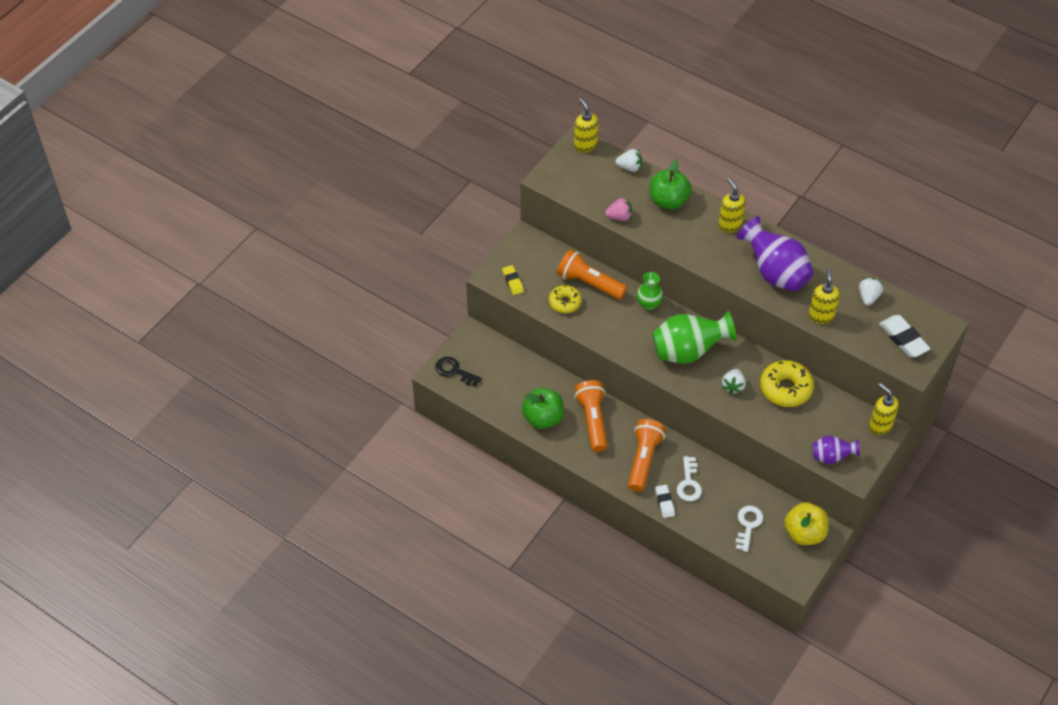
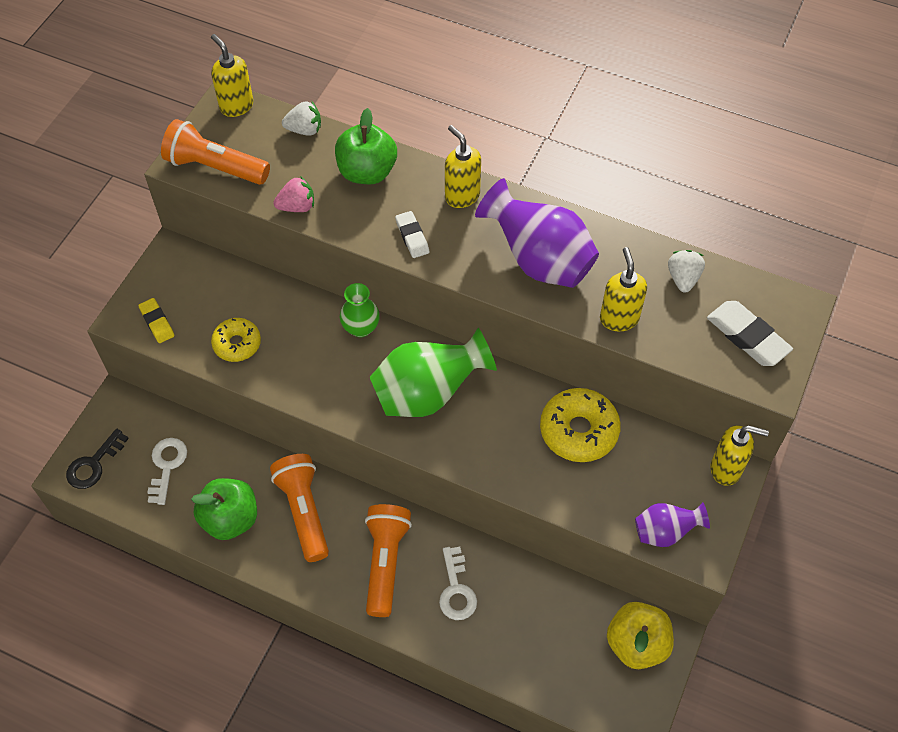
camera: 10 degrees left, 5 degrees up
black key [435,357,482,387] -> black key turned 75 degrees counterclockwise [66,428,129,489]
orange flashlight [557,249,627,300] -> orange flashlight moved to [161,119,270,185]
white eraser [655,485,675,518] -> white eraser moved to [395,211,429,258]
white strawberry [722,369,746,394] -> none
white key [735,506,763,552] -> white key moved to [147,438,187,505]
yellow soap dispenser [869,383,899,435] -> yellow soap dispenser turned 150 degrees clockwise [711,425,769,486]

